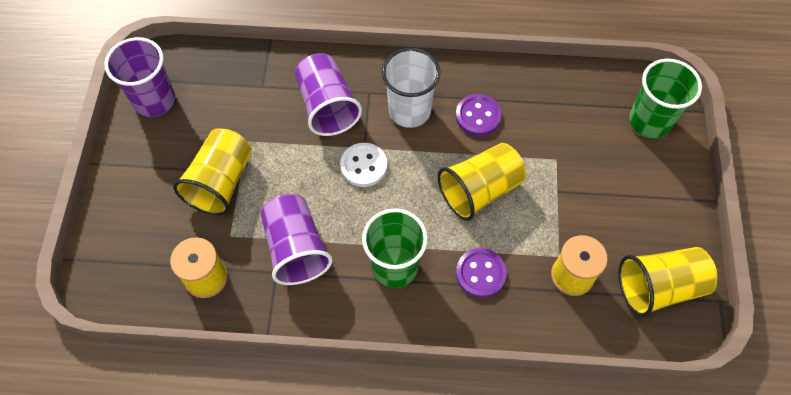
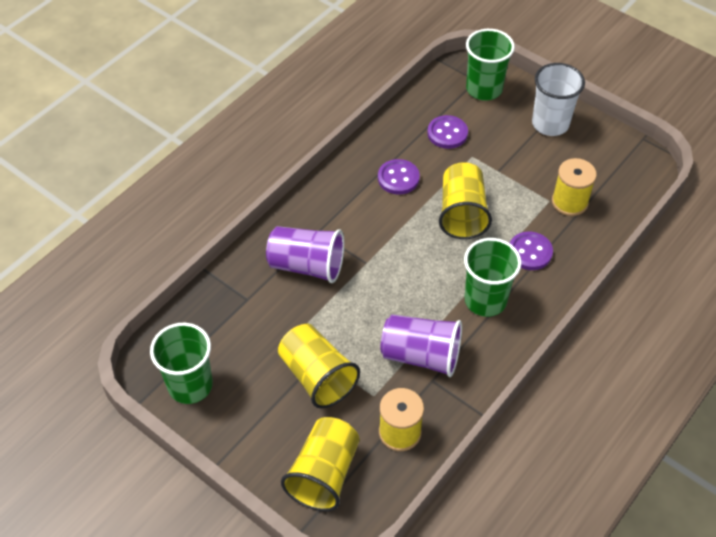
camera: 55 degrees left, 10 degrees down
purple cup [105,37,175,117] -> green cup [150,323,213,404]
white button [340,143,387,187] -> none
white cup [382,48,440,128] -> white cup moved to [532,63,585,136]
yellow cup [618,247,718,317] -> yellow cup moved to [281,417,360,512]
none -> purple button [427,115,468,149]

